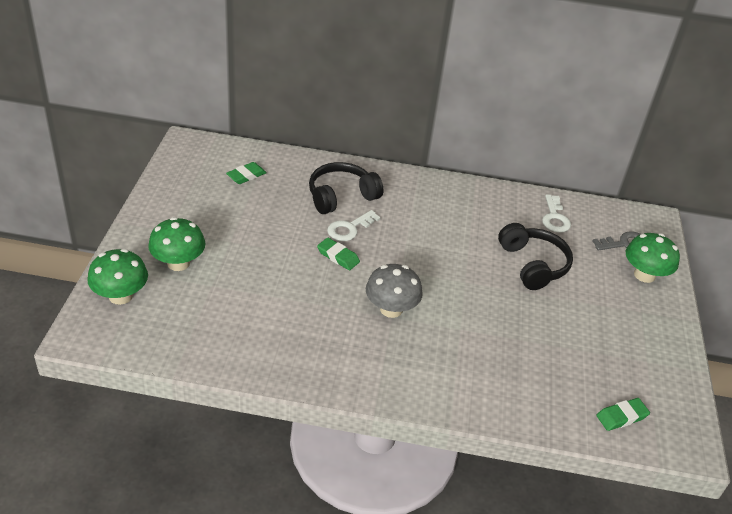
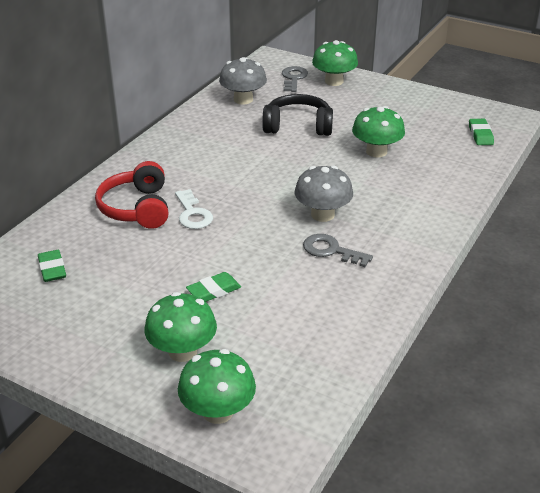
camera: 65 degrees left, 5 degrees down
black headphones [309,162,383,214] -> red headphones [95,161,168,229]
green eraser [317,238,360,270] -> green eraser moved to [186,272,241,302]
white key [542,194,571,233] -> grey mushroom [219,57,267,104]
none -> grey key [303,234,373,267]
none -> green mushroom [352,106,405,157]

